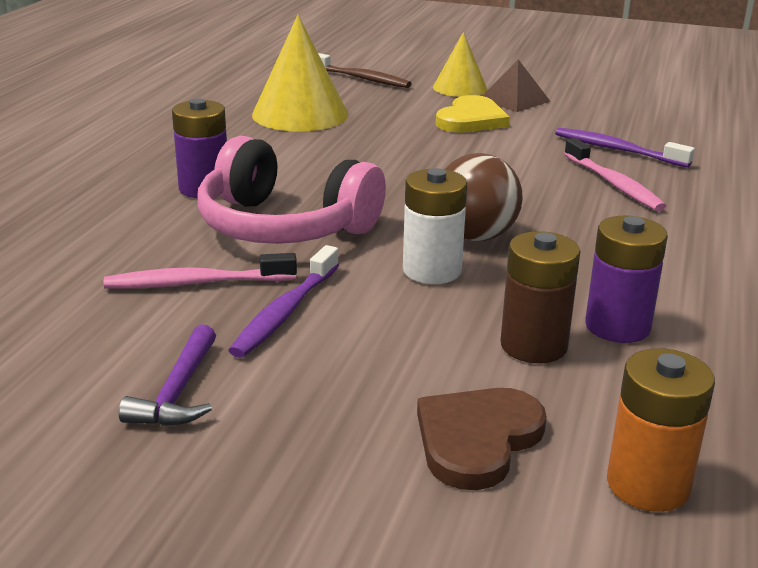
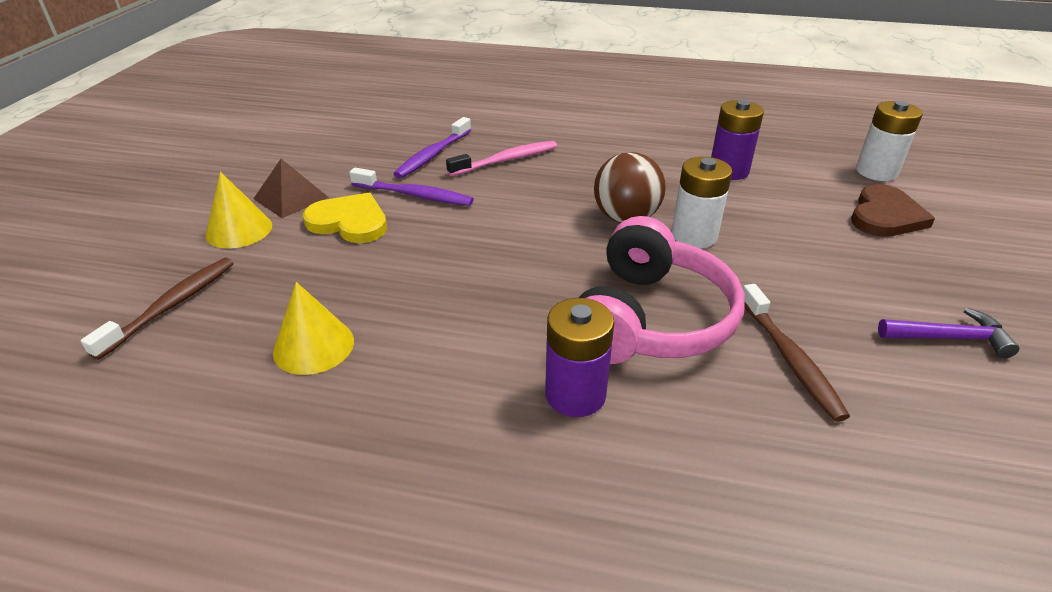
camera: 95 degrees left, 10 degrees up
pink toothbrush [103,253,297,289] -> brown toothbrush [743,284,850,422]
purple toothbrush [228,245,339,358] -> purple toothbrush moved to [349,168,474,206]
yellow cone [252,15,348,132] -> yellow cone [273,282,354,375], size x0.61
brown heart [417,388,547,490] -> brown heart turned 90 degrees counterclockwise [851,184,935,237]
brown battery [500,231,580,363] -> none
orange battery [607,348,715,512] -> white battery [856,101,923,181]

